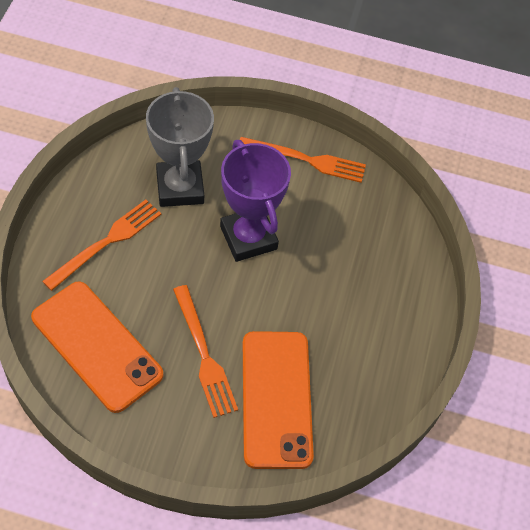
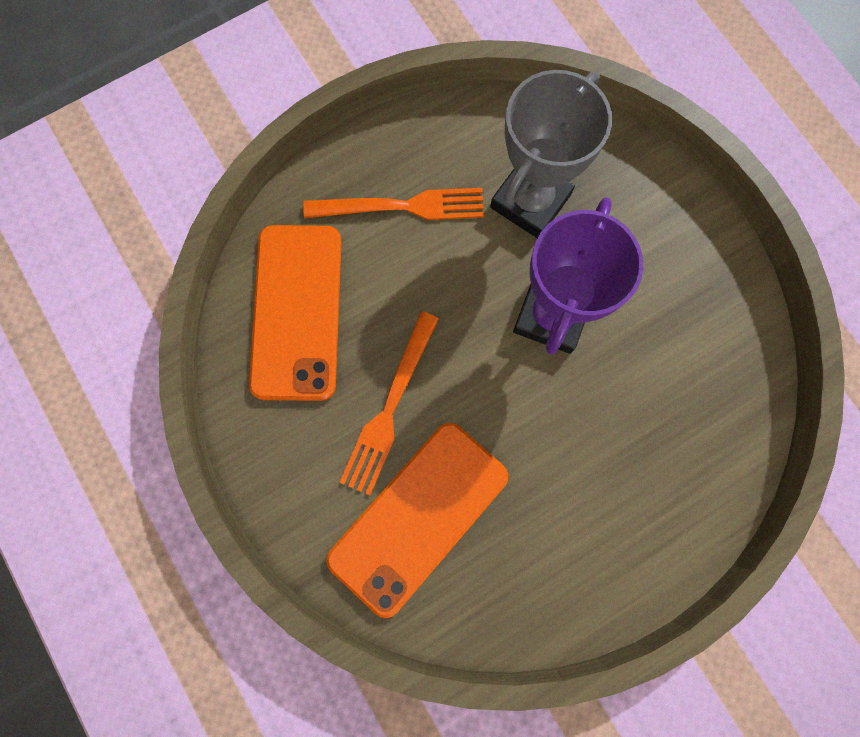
camera: 50 degrees right, 20 degrees up
orange fork [240,137,366,183] -> none

